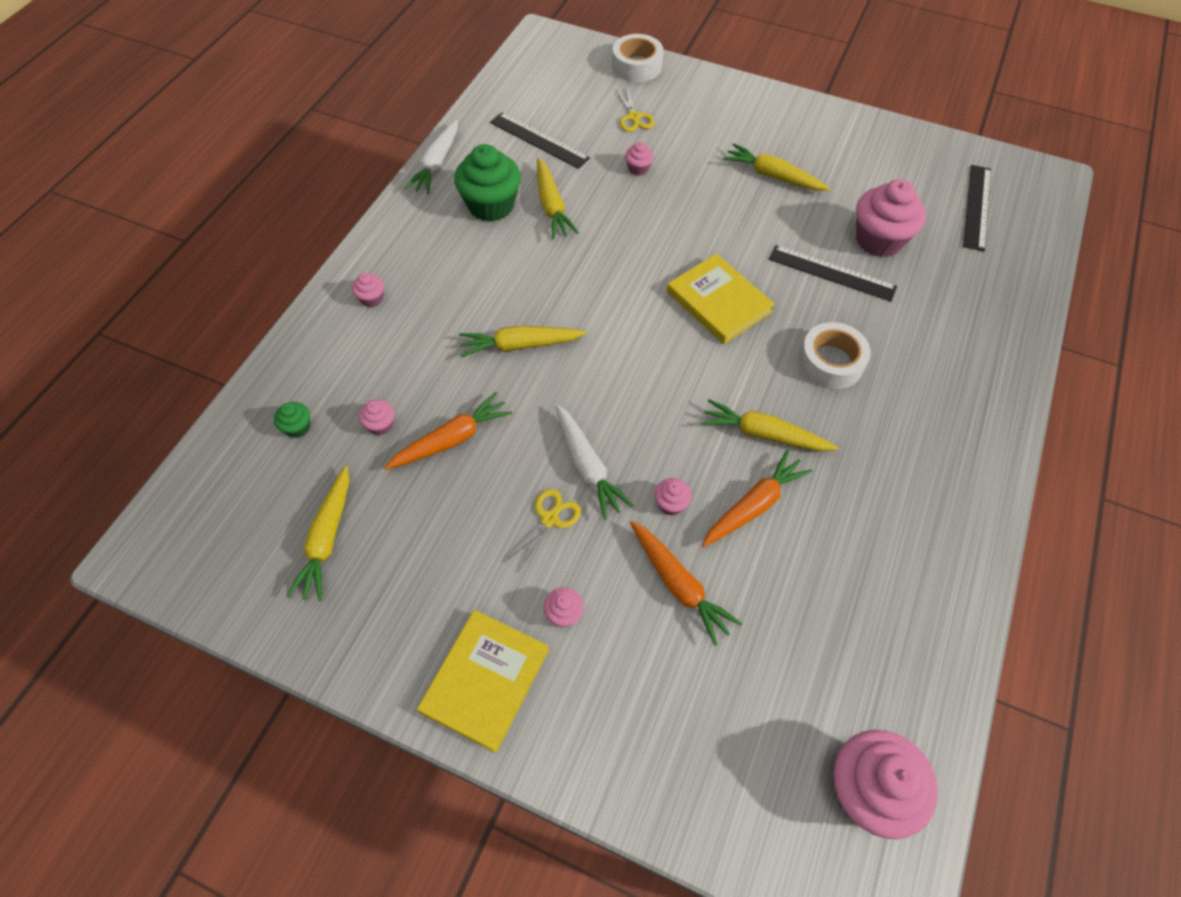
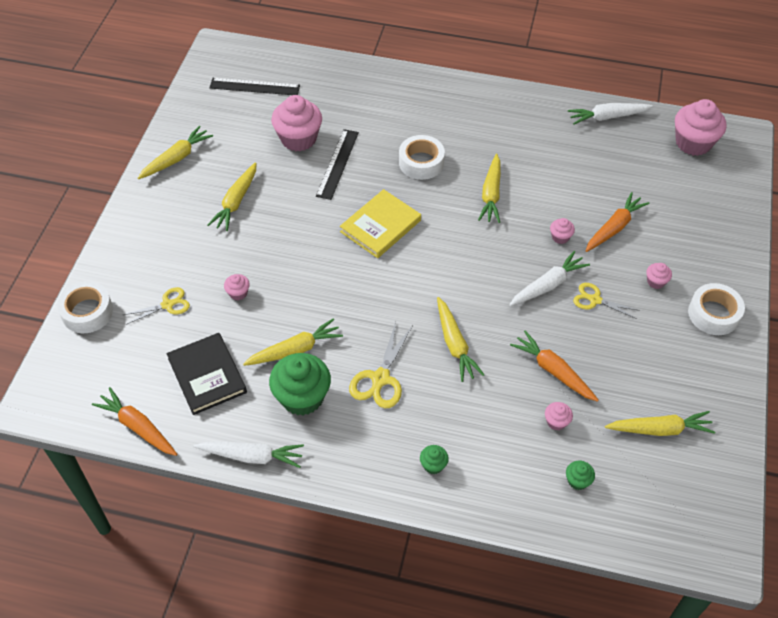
camera: 100 degrees left, 5 degrees down
pink cupcake [352,273,384,307] -> green cupcake [420,445,449,474]
yellow book [417,610,549,753] -> white tape [688,283,745,335]
black ruler [490,112,590,169] -> black book [167,333,247,415]
orange carrot [702,450,812,547] -> orange carrot moved to [92,387,177,456]
none -> yellow carrot [138,126,213,179]
none -> yellow scissors [349,322,413,408]
none -> white carrot [568,103,653,125]

